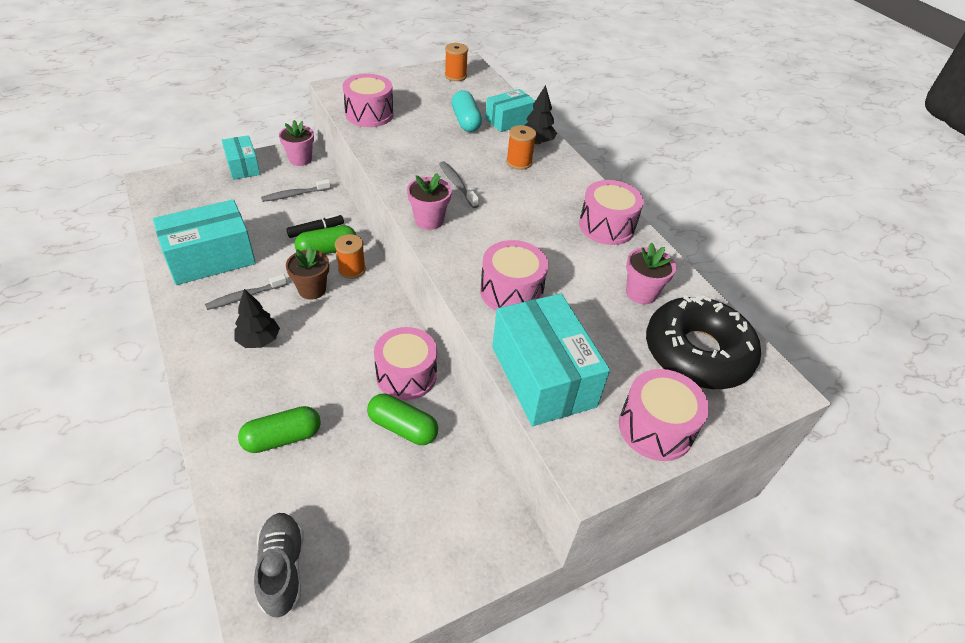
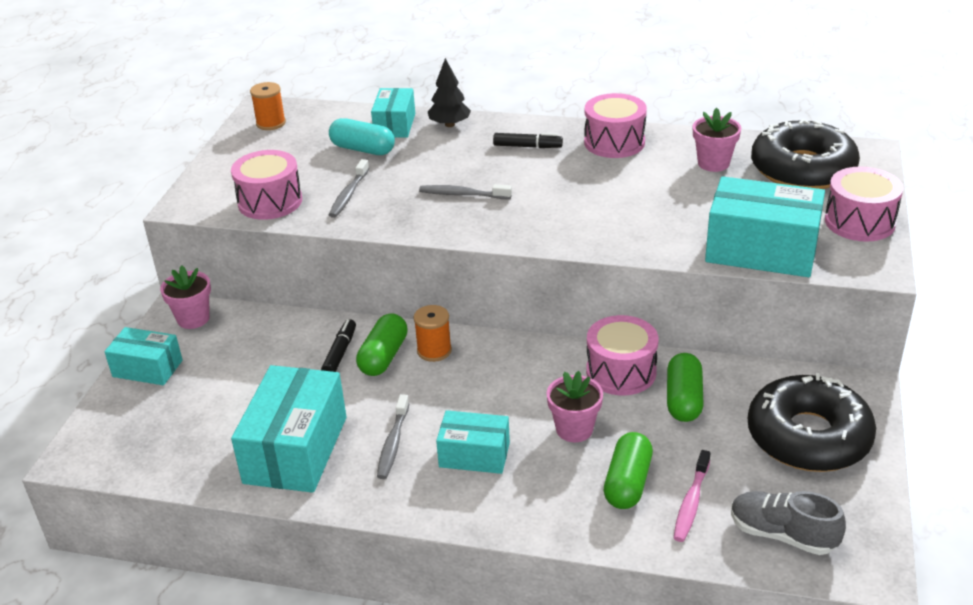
camera: 45 degrees left, 10 degrees down
black tree [234,289,280,348] -> turquoise box [436,410,510,474]
grey toothbrush [261,179,331,202] -> grey toothbrush moved to [329,159,369,218]
brown flower pot [286,246,329,300] -> none
green capsule [367,394,438,445] -> green capsule turned 60 degrees counterclockwise [667,353,704,422]
pink flower pot [407,173,452,230] -> pink flower pot moved to [546,371,603,442]
pink drum [480,240,548,311] -> none
orange spool [506,125,536,170] -> none
none -> black marker [493,133,563,148]
none -> pink toothbrush [674,450,710,542]
none -> black donut [748,373,876,472]

